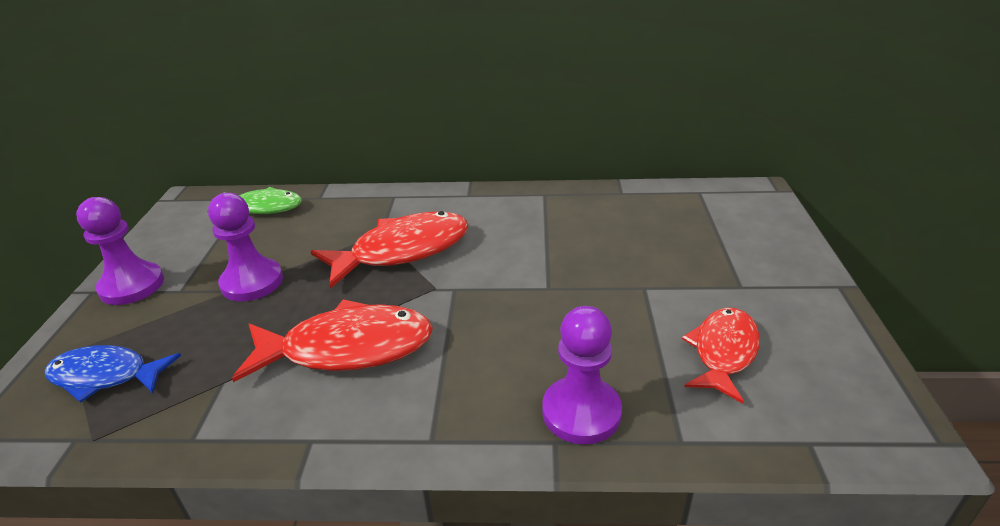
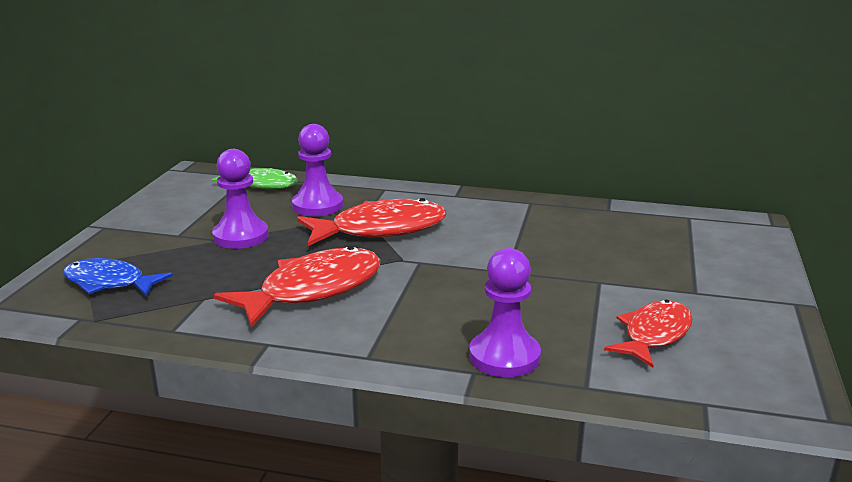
camera: 10 degrees right, 10 degrees down
purple pawn [76,197,164,305] -> purple pawn moved to [292,124,343,216]
red fish [232,299,433,382] -> red fish turned 45 degrees counterclockwise [214,246,381,328]

